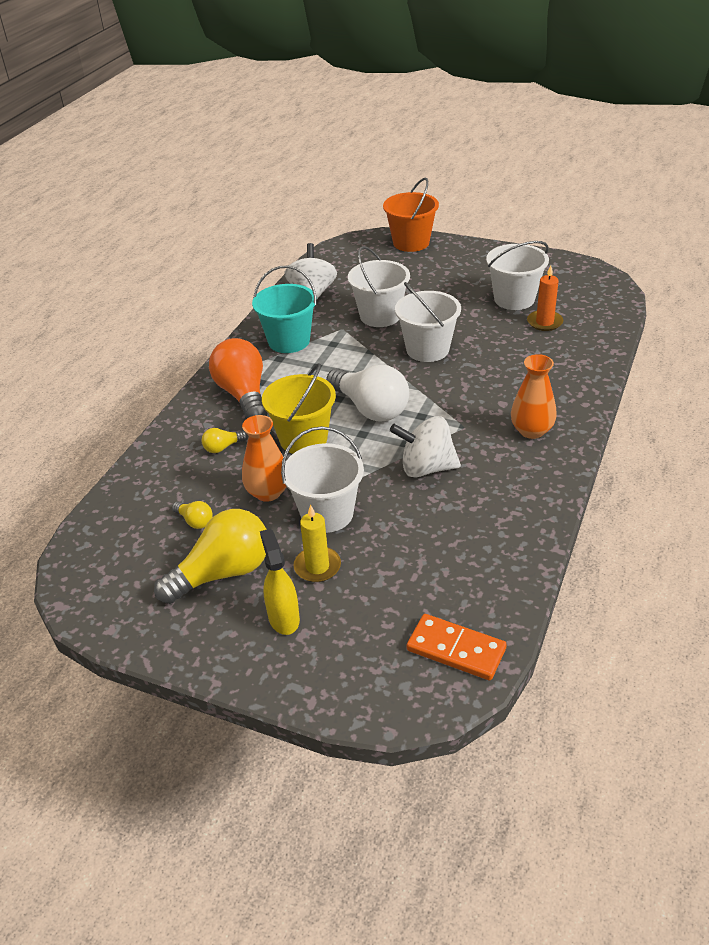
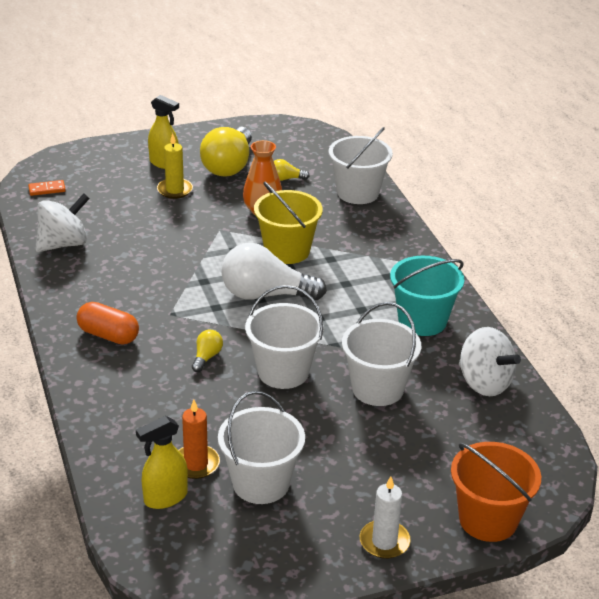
camera: 135 degrees right, 5 degrees down
yellow light bulb [202,428,248,453] -> yellow light bulb moved to [192,330,223,372]
orange light bulb [209,338,267,419] -> none
white bucket [281,426,364,533] -> white bucket moved to [329,127,393,204]
white spinning top [390,416,461,478] -> white spinning top moved to [35,193,90,252]
orange domino [407,614,507,680] -> orange domino [28,180,66,196], size x0.56
orange vase [511,354,557,439] -> orange capsule [77,302,139,345]
none -> yellow spray bottle [136,416,188,509]
none -> white candle [360,476,411,559]

